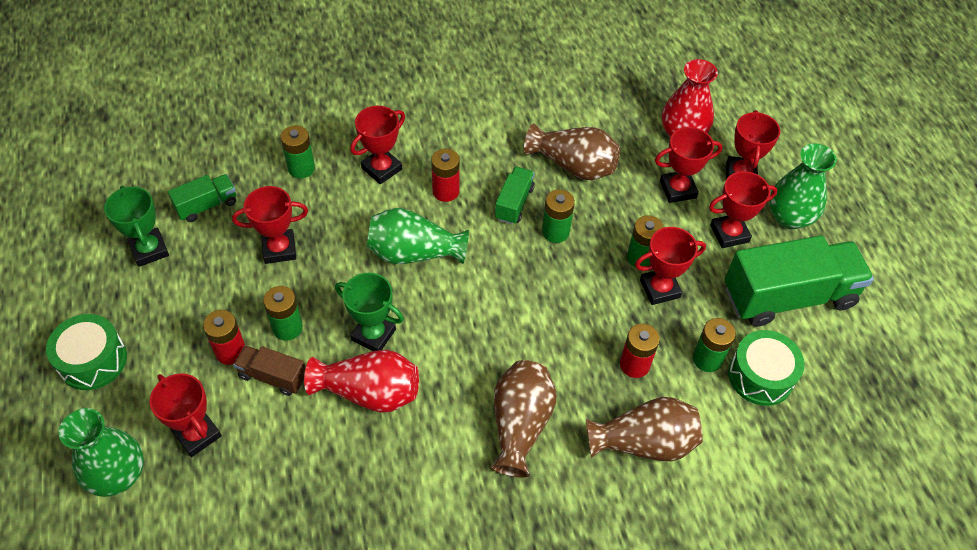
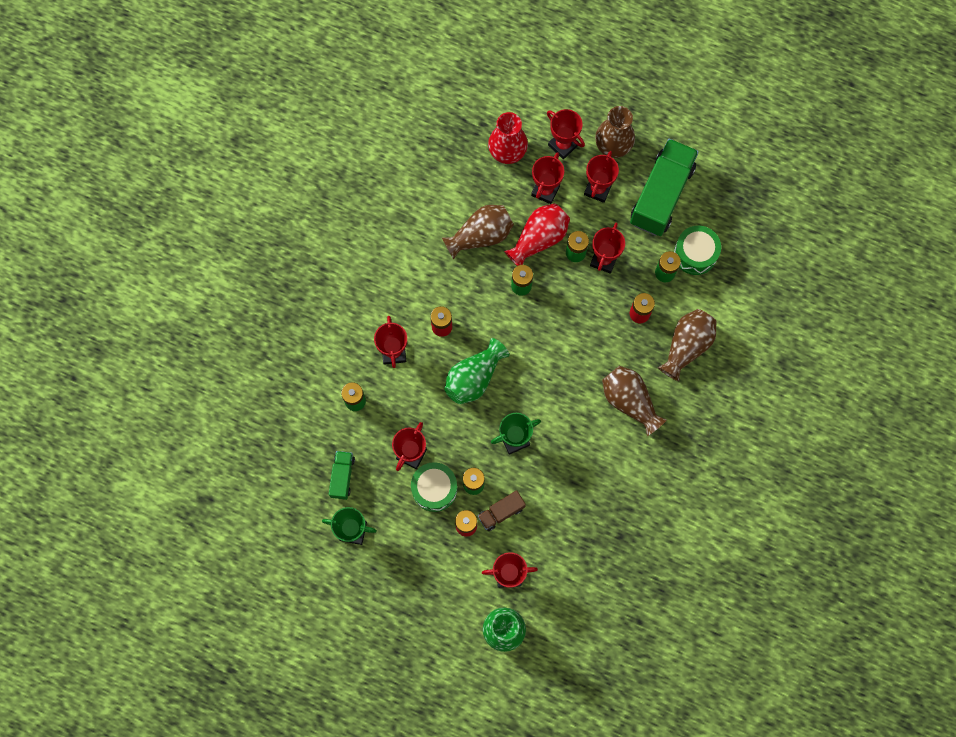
camera: 50 degrees left, 20 degrees up
green drum [46,314,127,390] -> green drum moved to [411,462,457,512]
red vase [304,350,419,413] -> red vase moved to [504,203,570,266]
green truck [495,166,535,225] -> none
green vase [769,143,837,229] -> brown vase [595,106,635,158]

